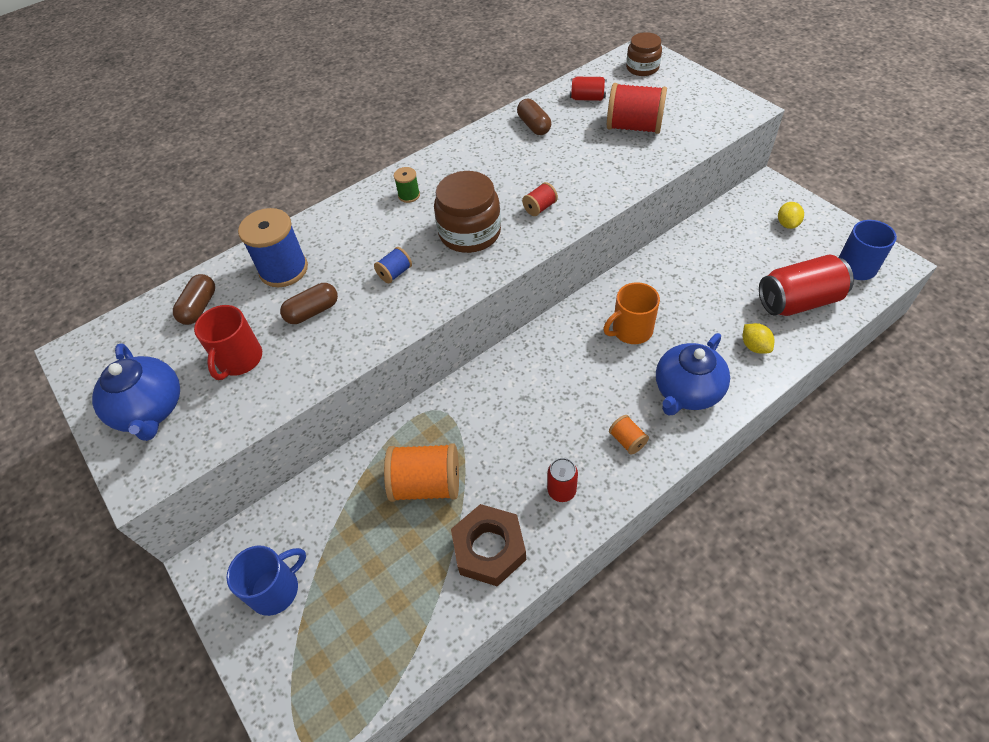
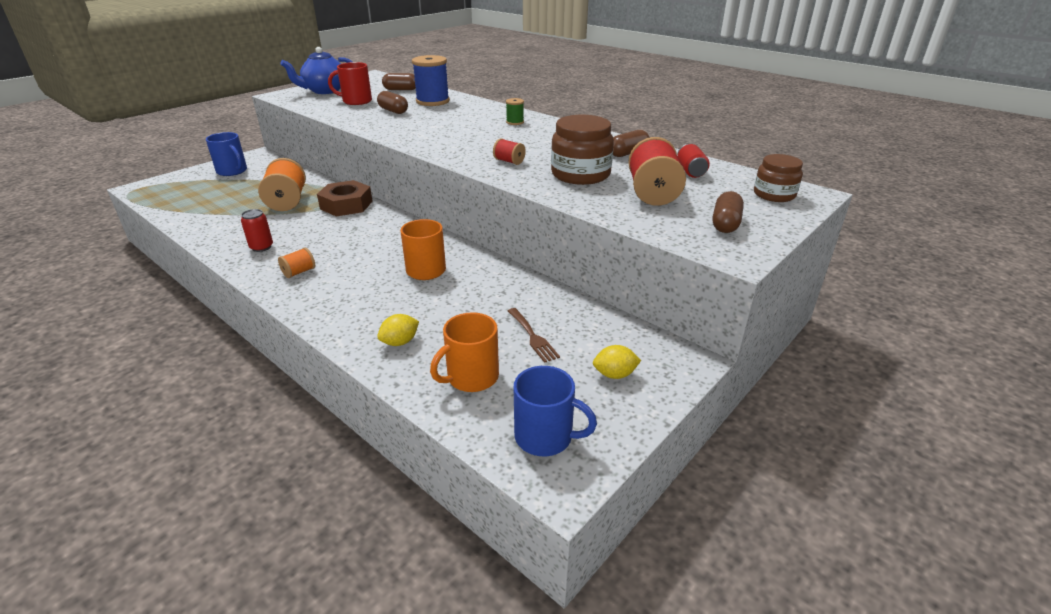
camera: 75 degrees right, 20 degrees down
blue spool [374,247,412,283] -> none
brown jar [434,171,501,253] -> brown jar moved to [551,115,614,185]
brown nut [451,504,526,586] -> brown nut moved to [317,180,372,217]
blue teapot [656,333,730,415] -> none
red can [759,255,854,316] -> orange mug [430,312,499,392]
none -> brown fork [508,308,560,363]
none -> brown capsule [713,191,744,233]

